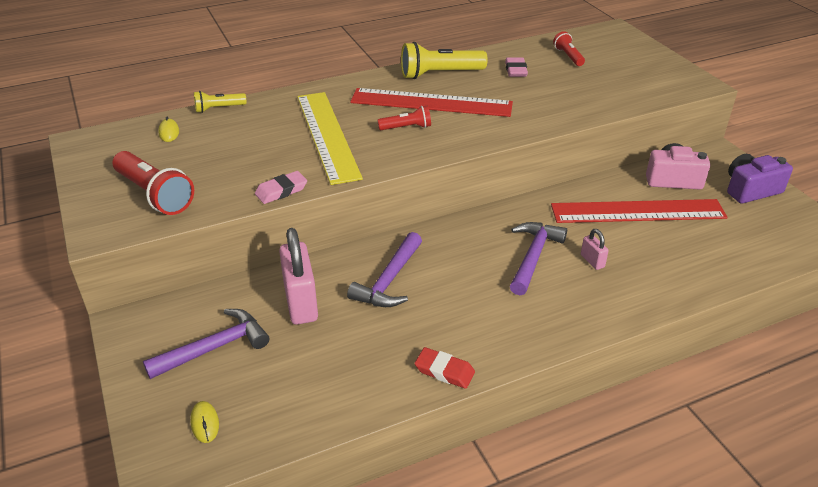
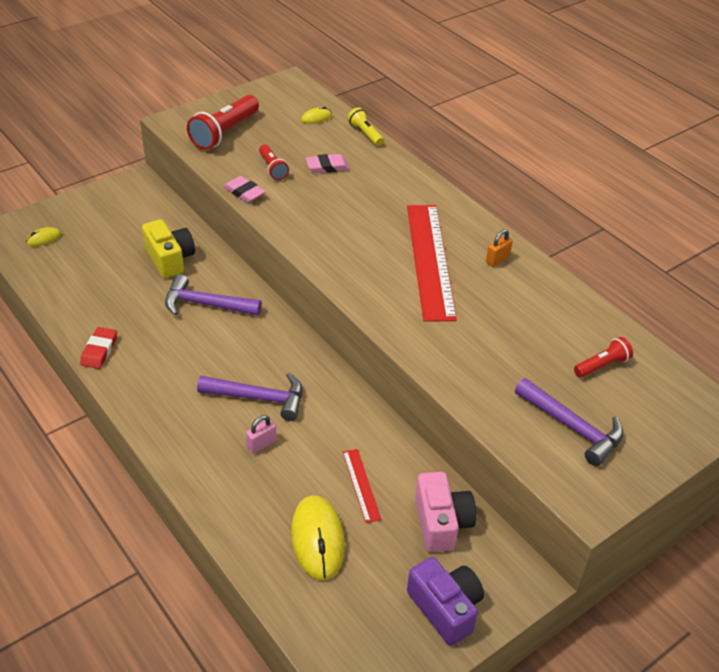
camera: 75 degrees right, 5 degrees up
purple hammer [143,309,269,379] -> purple hammer moved to [515,378,624,466]
pink padlock [279,228,318,325] -> yellow camera [142,219,195,278]
yellow ruler [297,92,363,185] -> none
red flashlight [377,106,431,130] -> red flashlight moved to [259,145,289,180]
yellow flashlight [401,42,488,79] -> orange padlock [486,229,513,267]
pink eraser [505,57,528,77] -> pink eraser moved to [306,154,350,173]
red ruler [551,199,728,223] -> red ruler [343,449,382,523], size x0.45
none -> yellow mouse [291,495,345,581]

